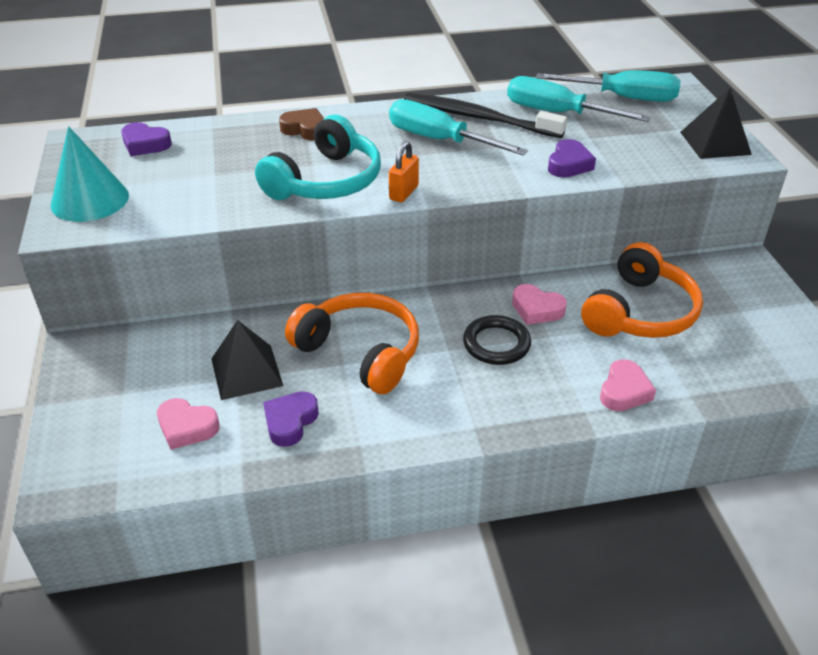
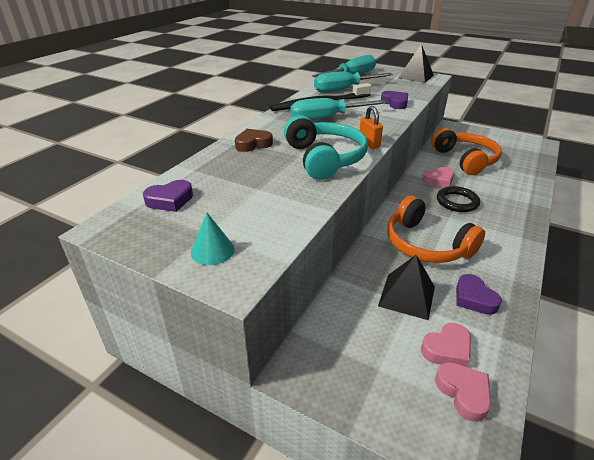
camera: 50 degrees left, 5 degrees down
turquoise cone [51,126,129,222] -> turquoise cone [191,212,234,265], size x0.58
orange headphones [285,293,419,394] -> orange headphones turned 120 degrees counterclockwise [387,196,485,263]
pink heart [600,359,656,411] -> pink heart moved to [435,362,491,422]

